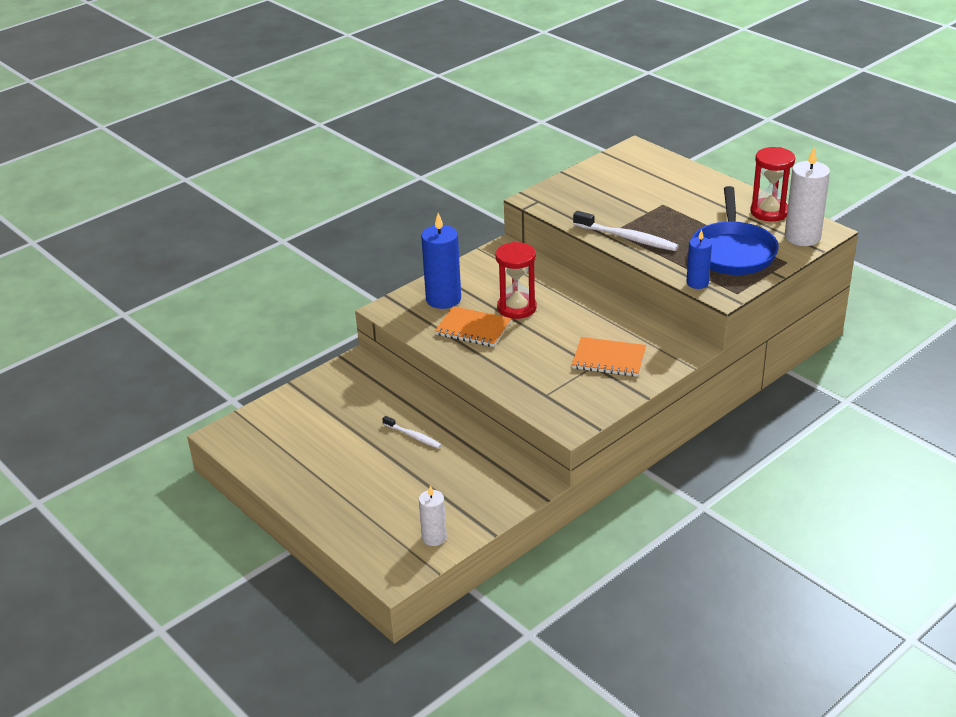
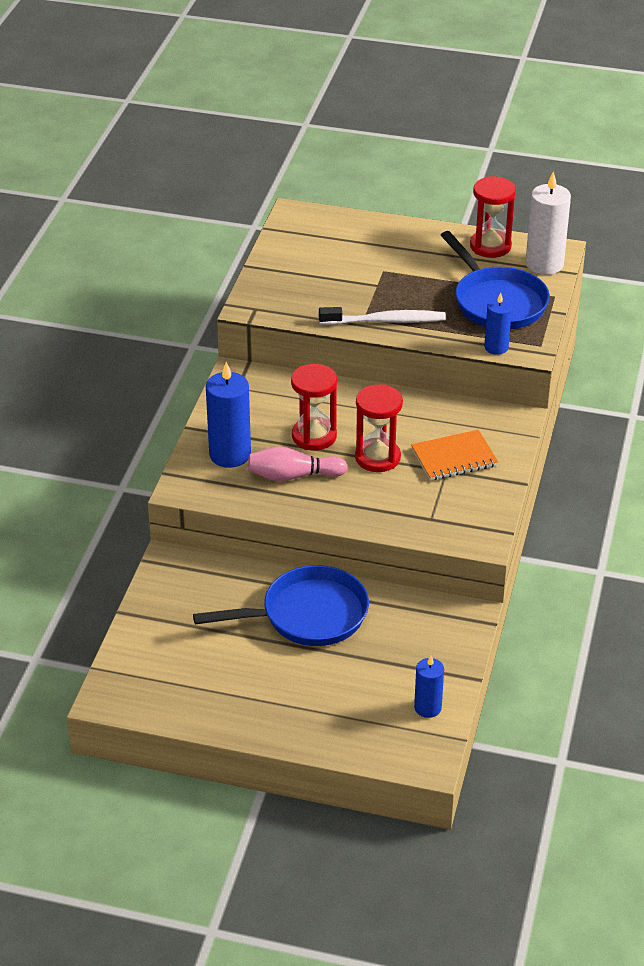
camera: 35 degrees left, 5 degrees up
white toothbrush [382,416,442,449] -> blue pan [193,565,369,646]
white candle [419,485,447,546] -> blue candle [414,655,444,718]
orange notebook [435,306,512,347] -> pink bowling pin [248,446,348,481]
none -> red hourglass [355,384,403,472]

